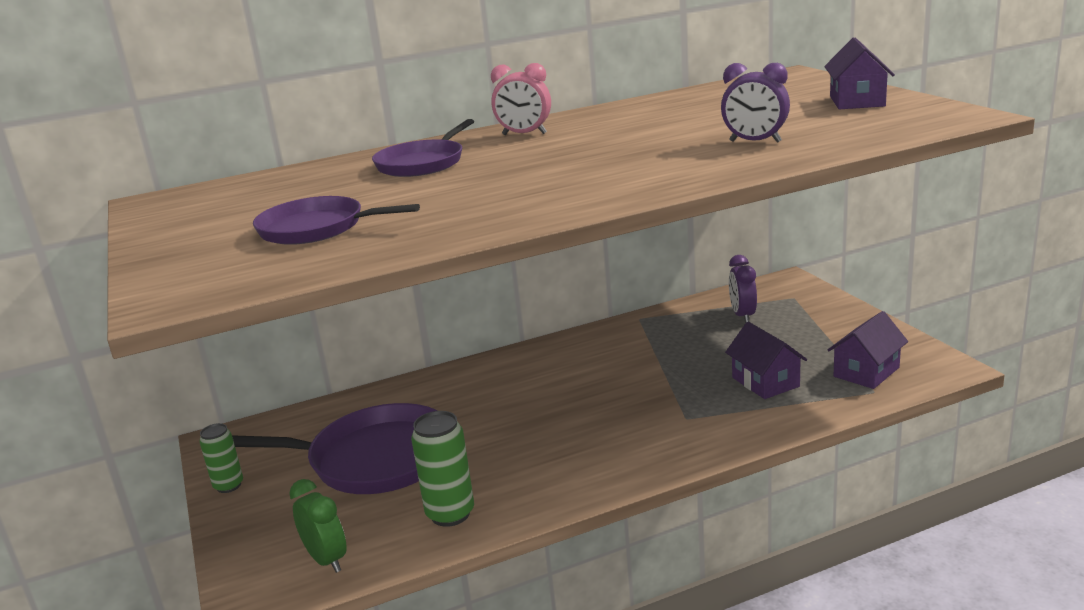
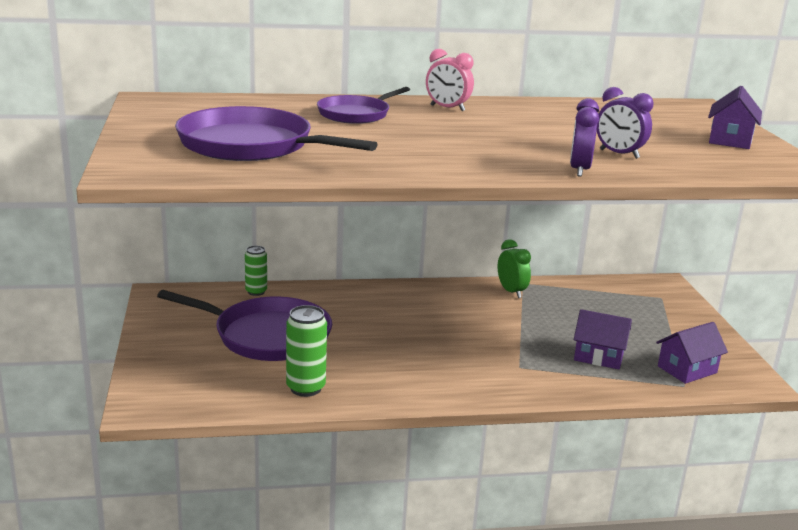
camera: 10 degrees right, 0 degrees up
green can [200,423,243,493] -> green can moved to [245,246,267,296]
purple pan [253,196,420,245] -> purple pan [175,106,378,161], size x1.64
green clock [289,479,347,573] -> green clock moved to [498,239,531,298]
purple house [725,322,807,399] -> purple house turned 60 degrees counterclockwise [574,309,632,369]
purple clock [729,255,757,323] -> purple clock moved to [570,98,599,177]

